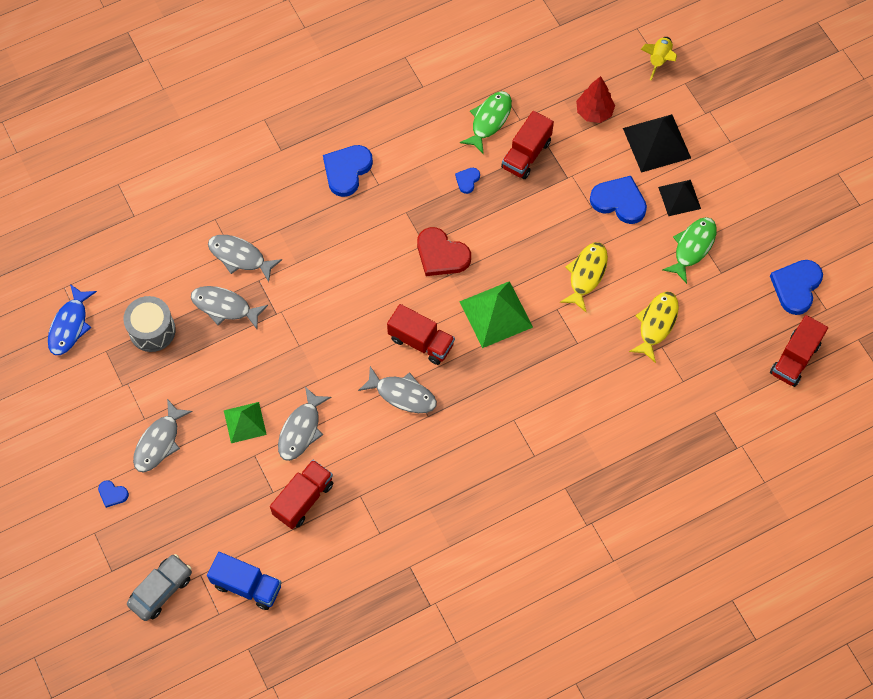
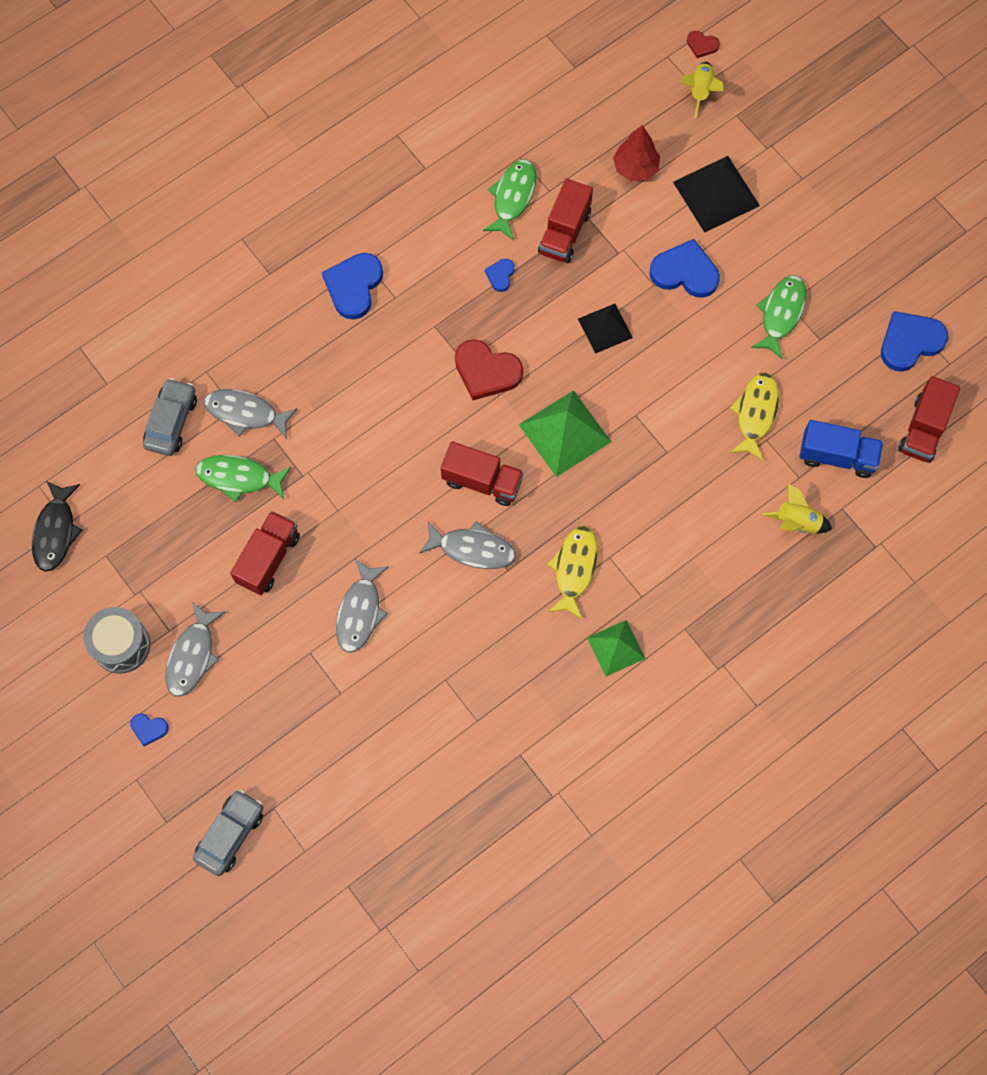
camera: 10 degrees left, 5 degrees up
blue fish [48,284,97,355] -> black fish [32,481,82,572]
grey drum [123,296,176,352] -> grey drum moved to [84,607,150,674]
grey fish [191,286,268,329] -> green fish [196,455,291,502]
blue truck [207,552,282,610] -> blue truck moved to [799,420,883,478]
green pyramid [224,402,267,443] -> green pyramid moved to [587,620,646,677]
red truck [270,460,333,529] -> red truck moved to [230,511,300,595]
yellow fish [560,242,608,312] -> yellow fish moved to [547,526,598,620]
black pyramid [658,180,701,216] -> black pyramid moved to [578,304,633,354]
blue heart [770,260,823,315] -> blue heart turned 45 degrees clockwise [881,311,948,372]
none -> grey car [143,378,197,456]
none -> red heart [687,31,720,58]
none -> yellow rocket [762,483,832,534]

